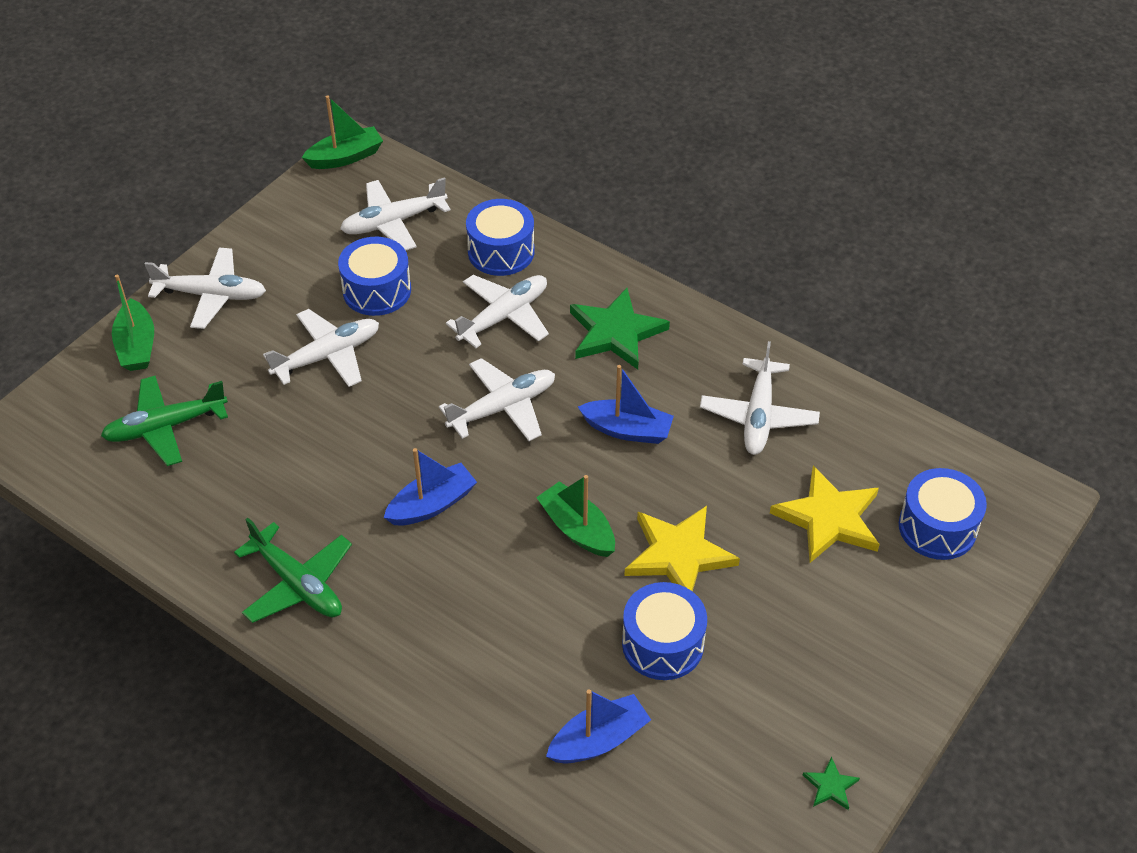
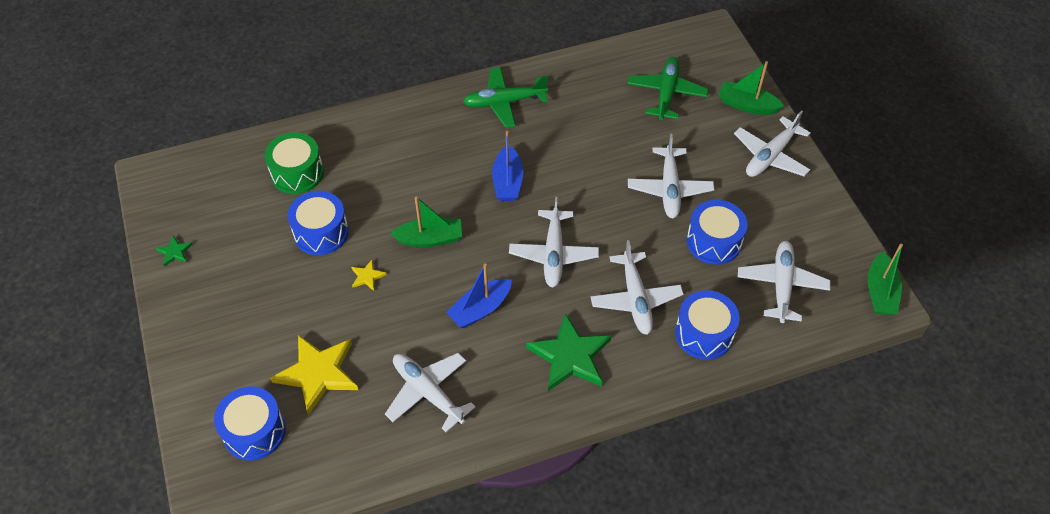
camera: 125 degrees right, 5 degrees up
blue boat [546,690,651,764] -> green drum [265,132,324,194]
yellow star [624,506,740,591] -> yellow star [351,260,387,291], size x0.44

